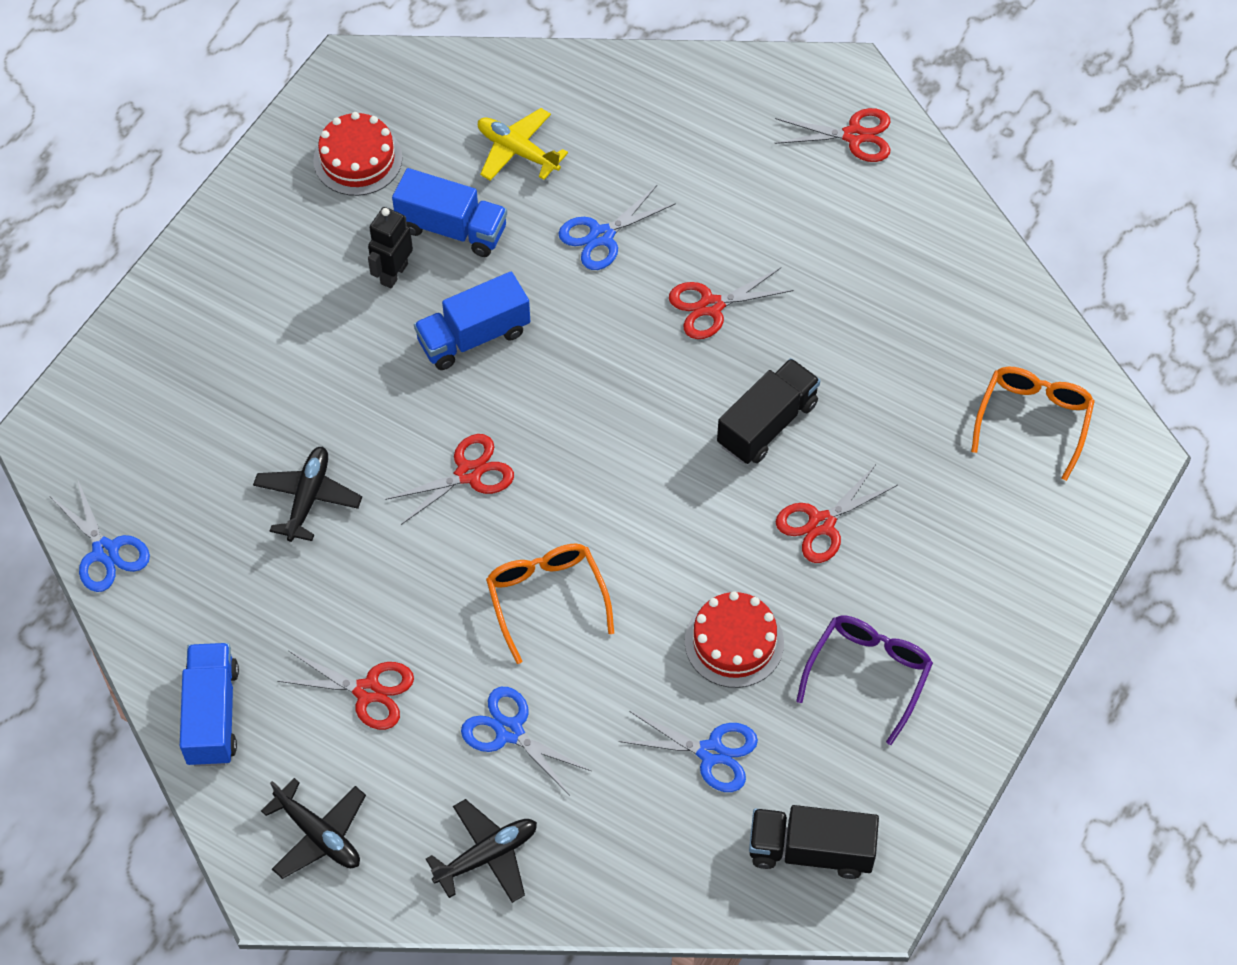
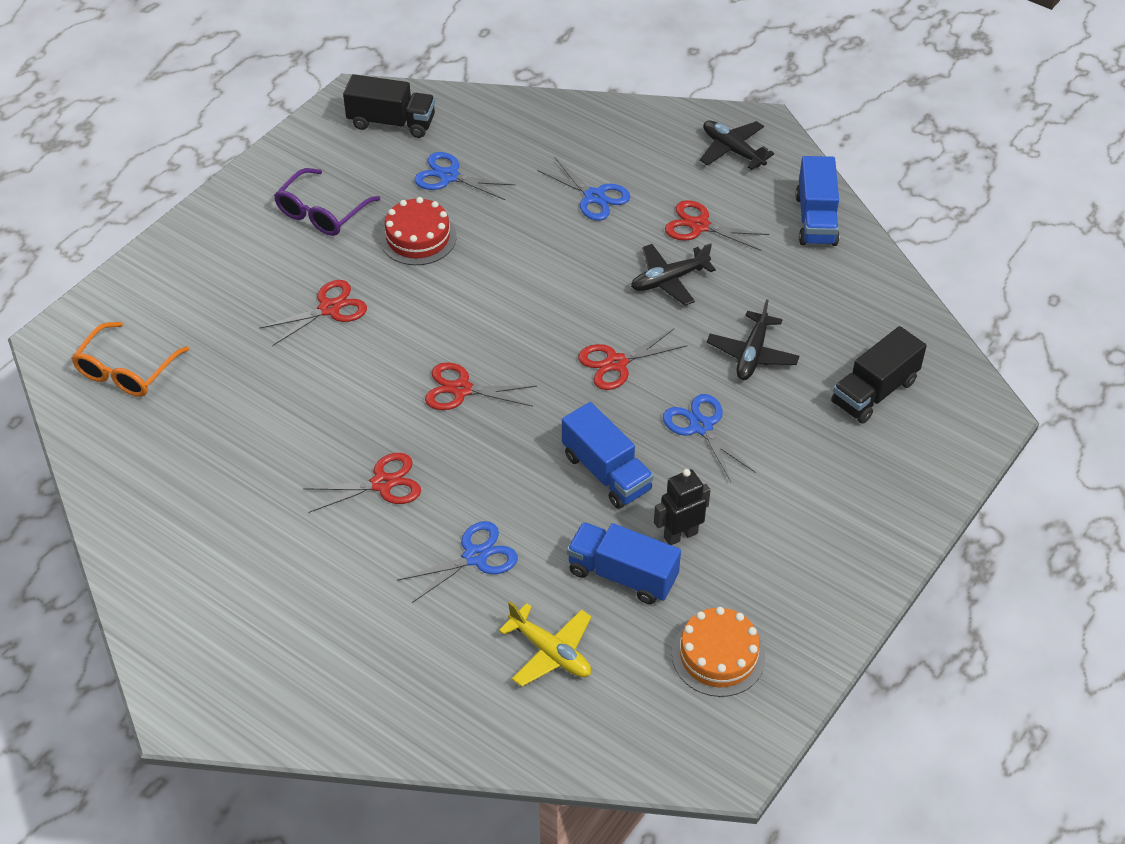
camera: 175 degrees left, 10 degrees down
blue scissors [50,479,150,592] -> blue scissors moved to [663,394,755,482]
red cake [313,112,402,196] -> orange cake [672,607,765,697]
black robot [368,207,413,289] -> black robot turned 150 degrees counterclockwise [654,469,710,545]
blue truck [414,272,530,370] -> blue truck turned 75 degrees clockwise [562,402,654,509]
black plane [426,799,537,903] -> black plane moved to [631,243,716,306]
orange glasses [486,544,614,664] -> none
black truck [717,358,820,464] -> black truck moved to [831,326,927,424]
red scissors [774,108,890,162] -> red scissors moved to [425,362,537,410]

